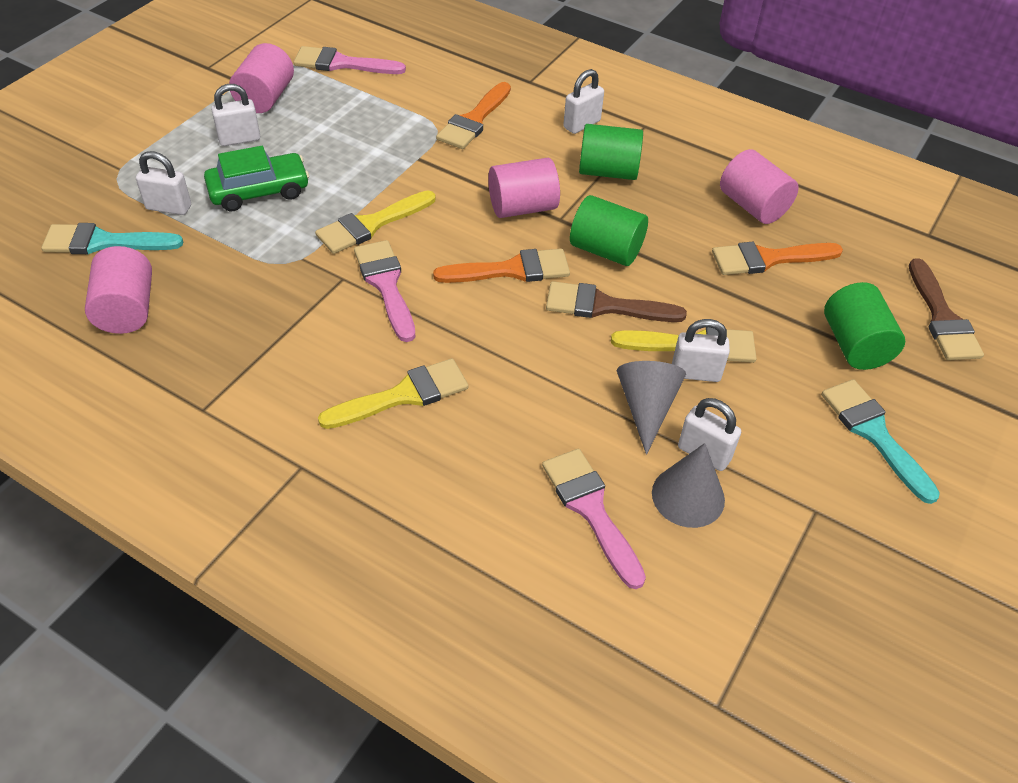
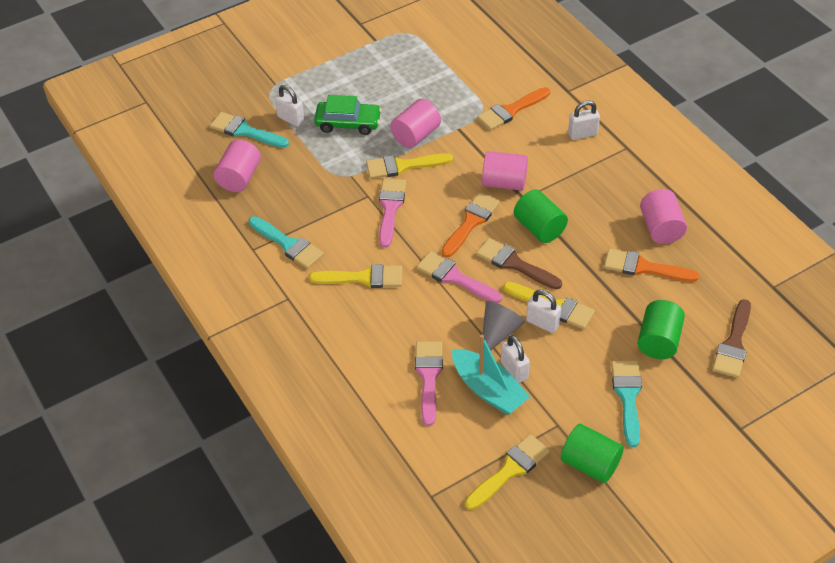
camera: 30 degrees right, 0 degrees up
white padlock [211,84,260,146] -> none
pink cylinder [229,43,294,113] -> pink cylinder moved to [390,99,441,148]
pink brush [294,46,406,74] -> pink brush moved to [417,251,502,303]
orange brush [433,249,570,283] -> orange brush turned 75 degrees counterclockwise [441,192,500,258]
green cylinder [579,124,643,180] -> green cylinder moved to [561,424,624,483]
grey cone [652,443,725,528] -> turquoise boat [452,335,530,415]
none -> turquoise brush [249,216,324,269]
none -> yellow brush [465,434,550,510]

